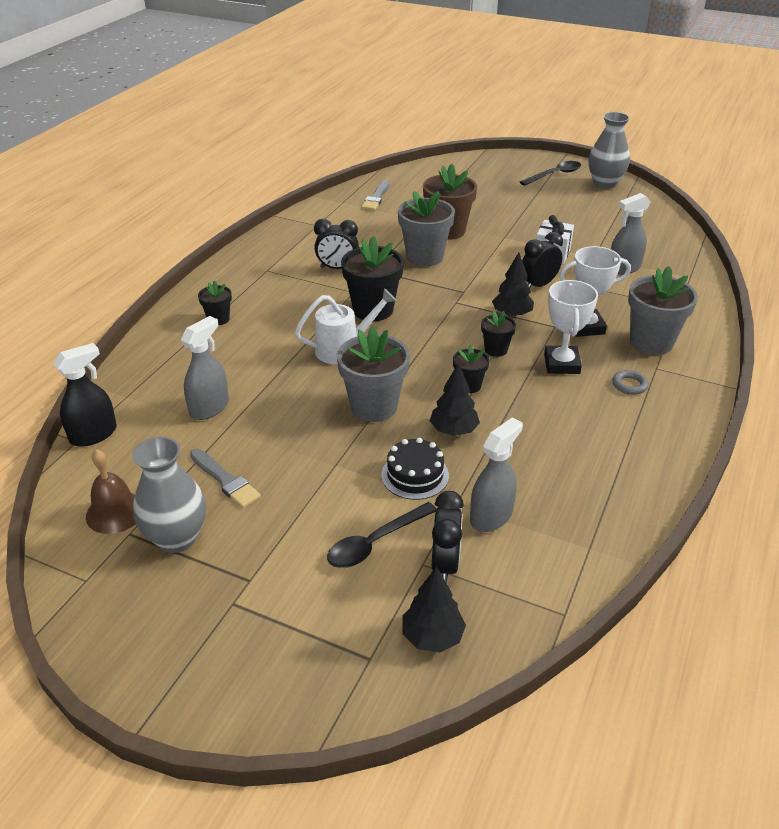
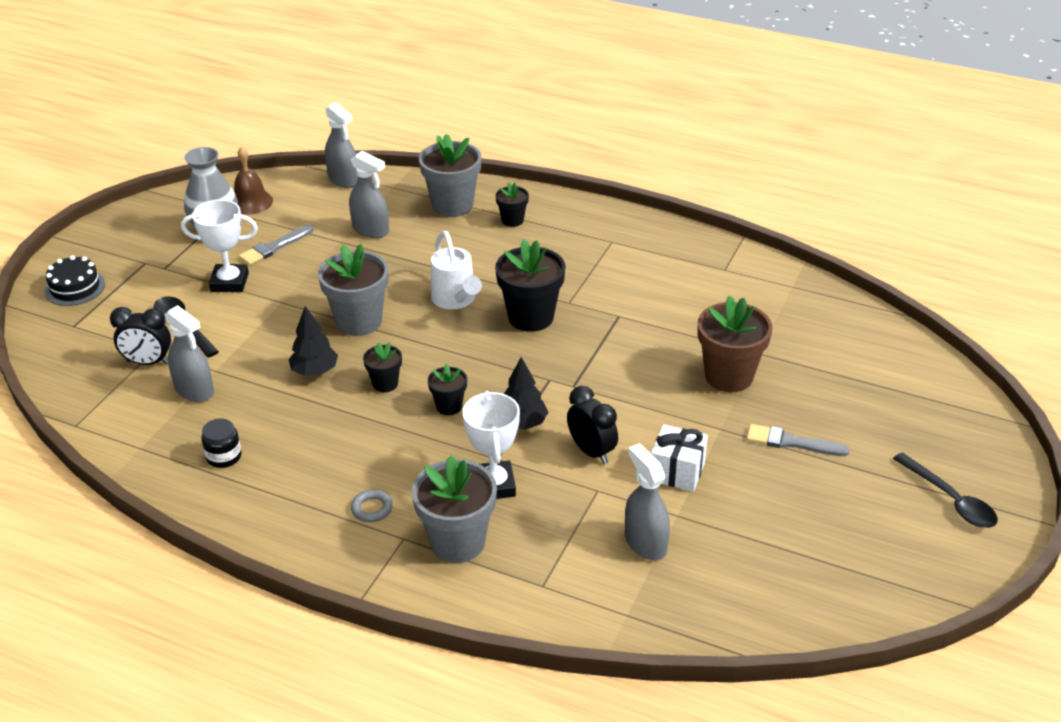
camera: 90 degrees right, 0 degrees up
black spray bottle [53,343,117,447] -> grey spray bottle [325,102,358,188]
black clock [314,219,359,269] -> none
grey brush [361,180,390,211] -> grey brush moved to [747,424,849,456]
black cake [381,438,449,500] -> black cake moved to [45,255,105,306]
grey flower pot [398,191,455,267] -> grey flower pot moved to [419,134,482,217]
black tree [403,567,466,653] -> none
white trophy [544,280,598,374] -> white trophy moved to [181,199,258,292]
grey vase [588,112,630,189] -> none
none -> black jar [201,418,241,468]

